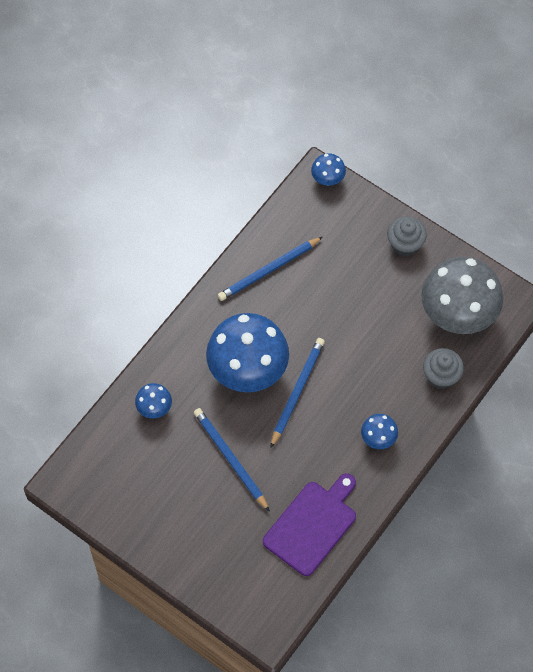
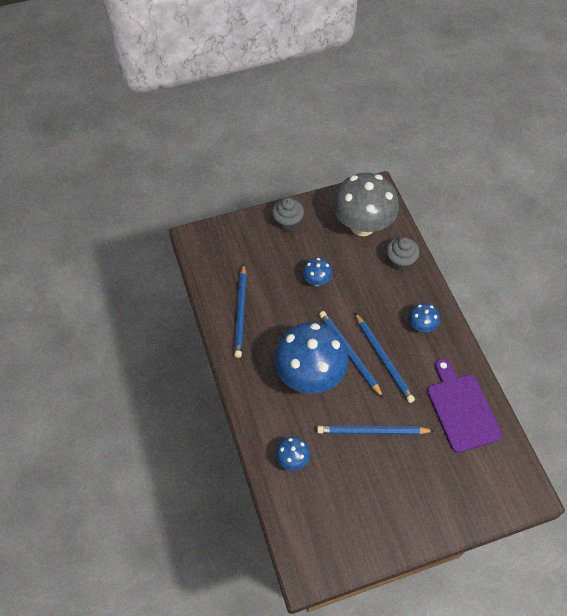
camera: 55 degrees left, 5 degrees down
blue mushroom [311,153,346,186] -> blue mushroom moved to [303,258,333,286]
none -> blue pencil [355,313,415,403]

